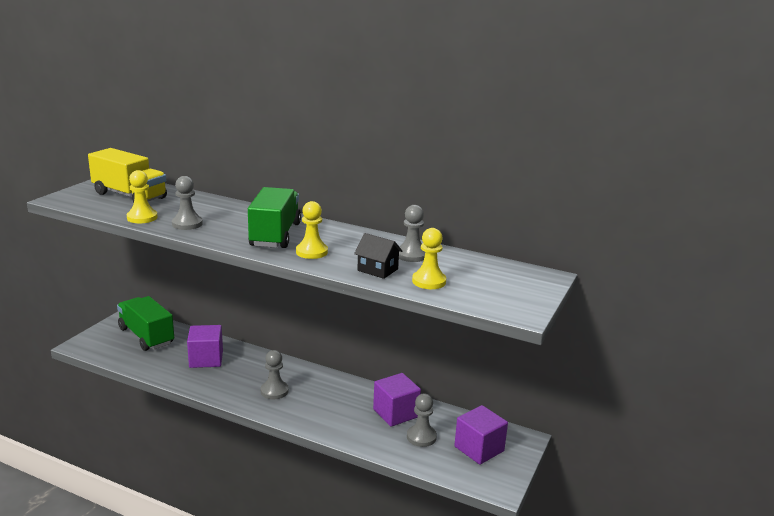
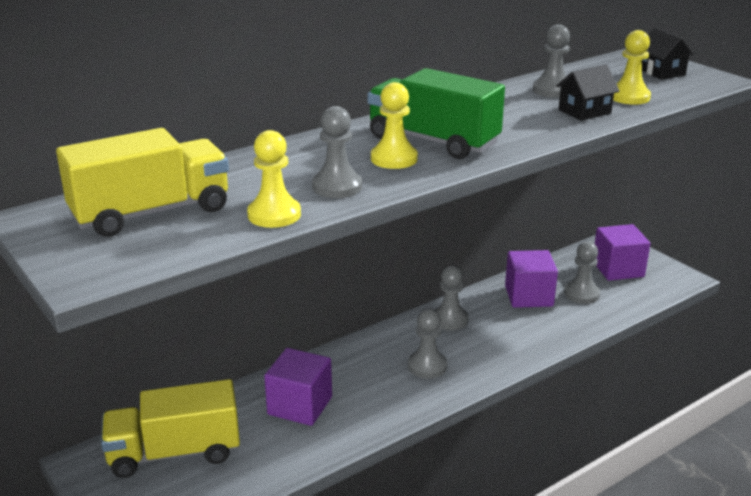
camera: 60 degrees left, 5 degrees up
green truck [117,296,174,351] -> yellow truck [101,379,240,478]
yellow pawn [296,201,328,259] -> yellow pawn moved to [371,82,418,169]
none -> grey pawn [435,266,469,331]
none -> black house [642,28,694,80]

